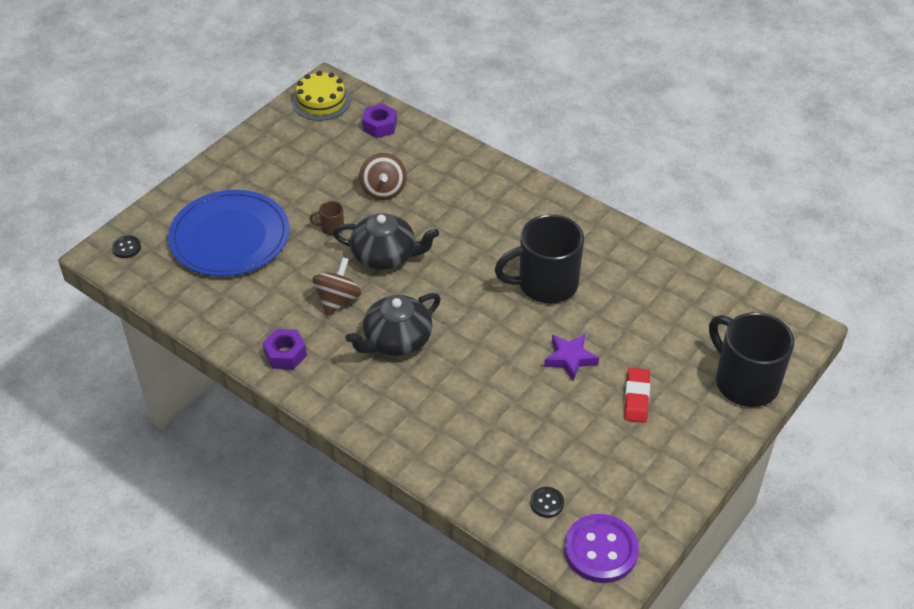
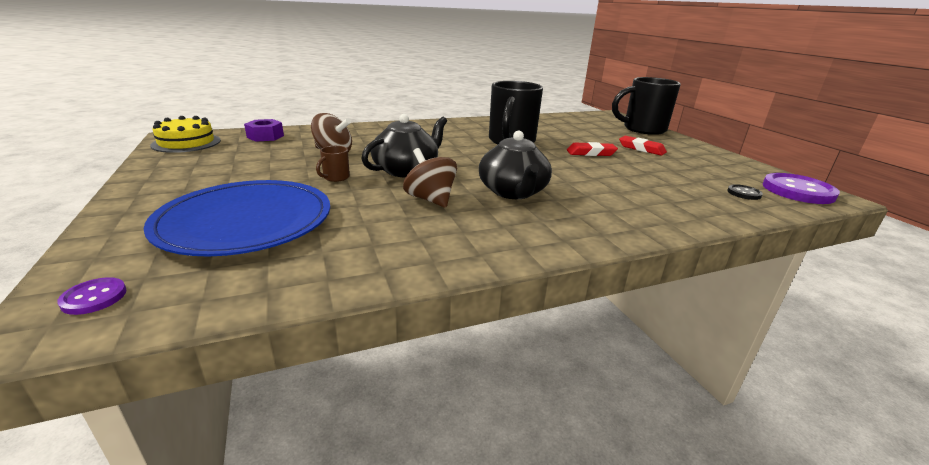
camera: 60 degrees left, 20 degrees down
black button [112,235,141,258] -> purple button [57,277,126,315]
purple nut [263,329,307,370] -> none
purple star [544,334,599,381] -> red eraser [567,142,618,156]

